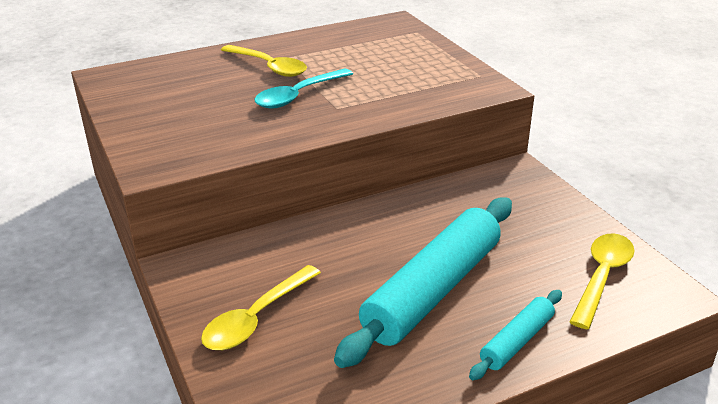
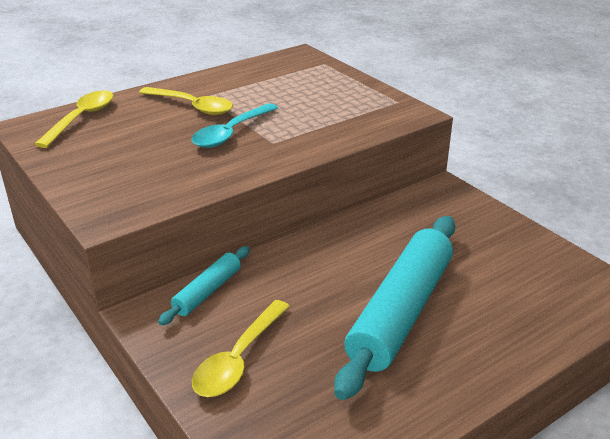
camera: 10 degrees left, 0 degrees up
turquoise rolling pin [469,290,562,380] -> turquoise rolling pin moved to [158,246,250,325]
yellow spoon [570,233,634,329] -> yellow spoon moved to [34,90,114,148]

